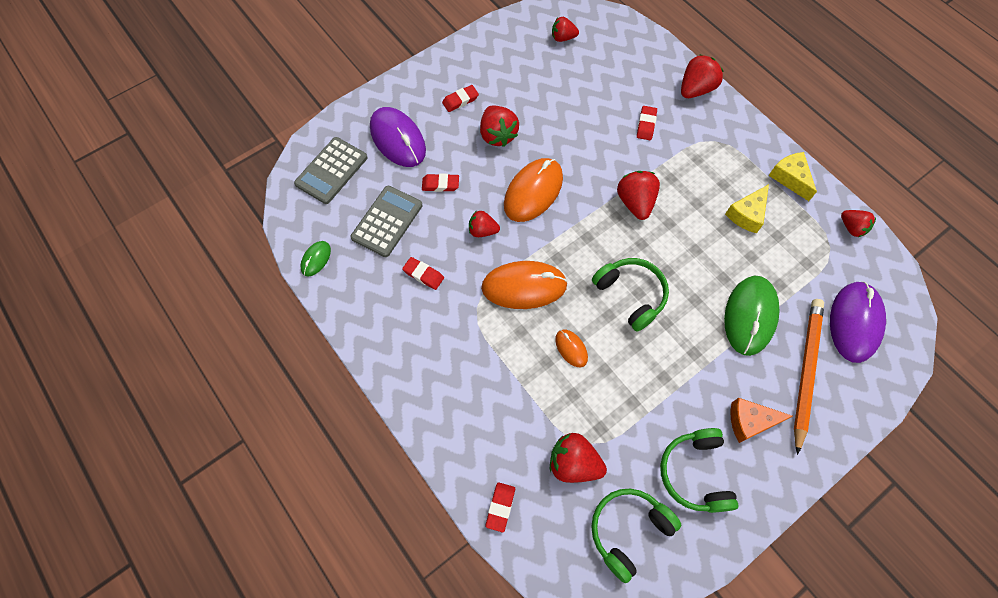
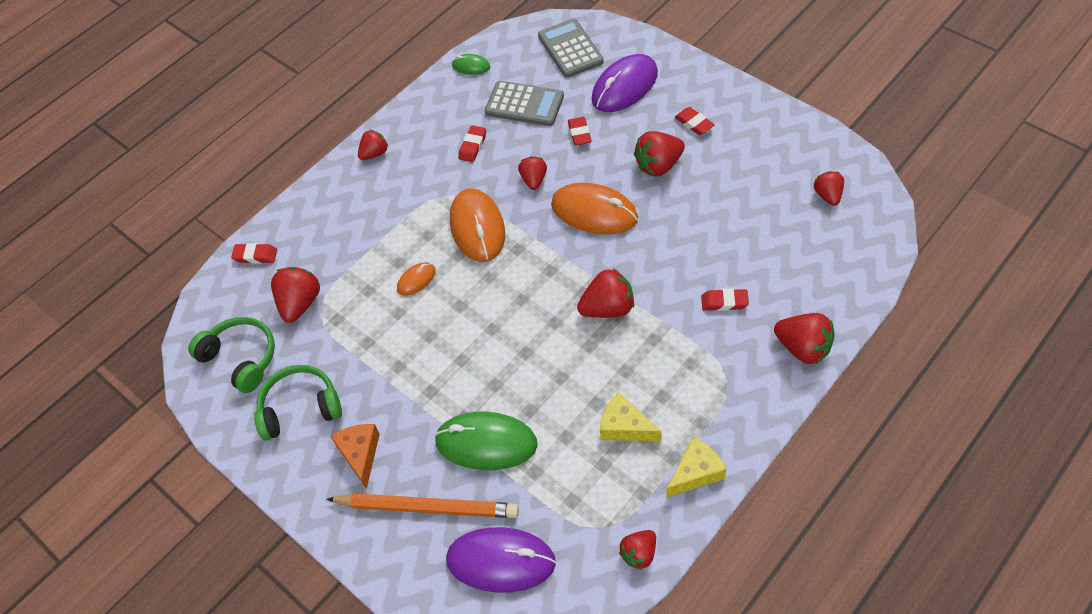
camera: 85 degrees right, 10 degrees down
grey calculator [294,137,367,204] -> grey calculator turned 45 degrees clockwise [538,19,604,78]
green headphones [592,258,669,331] -> none
none -> red strawberry [358,130,388,160]

